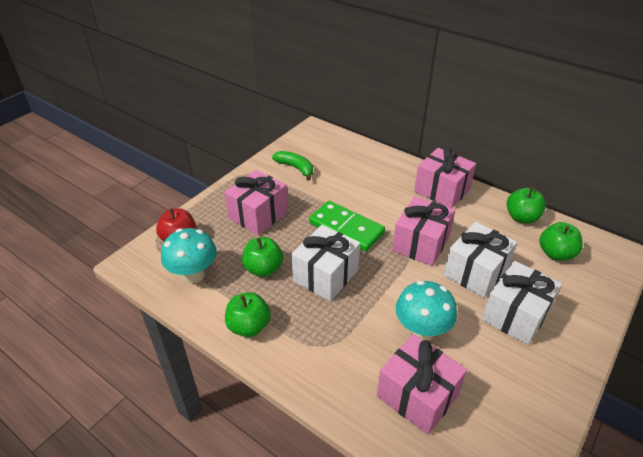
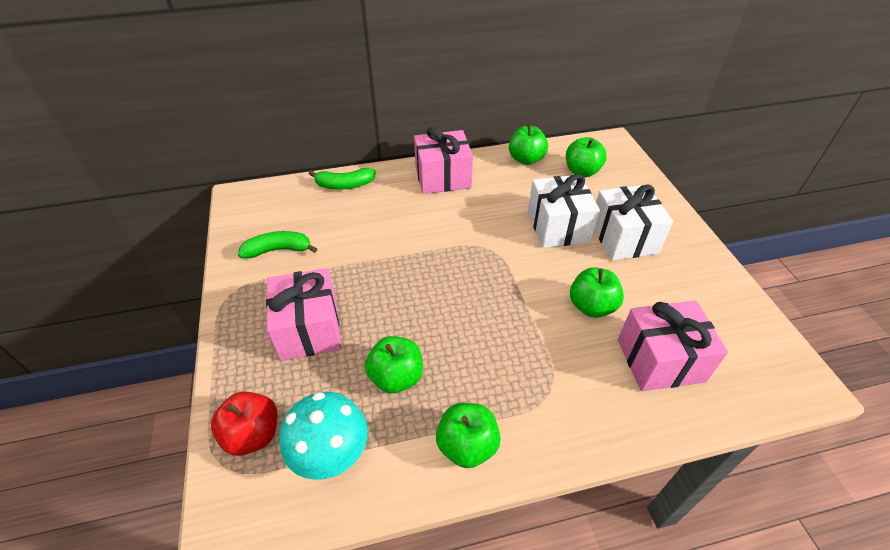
camera: 50 degrees left, 5 degrees up
white gift [292,225,360,301] -> none
green domino [309,201,385,251] -> none
pink gift [392,196,455,266] -> none
turquoise mushroom [396,280,457,340] -> green apple [570,267,624,318]
none -> green banana [309,168,375,189]

